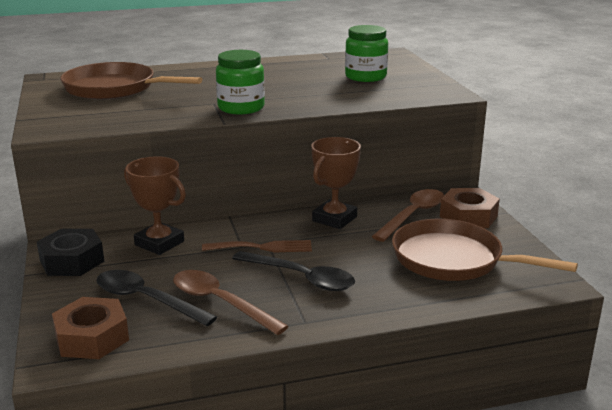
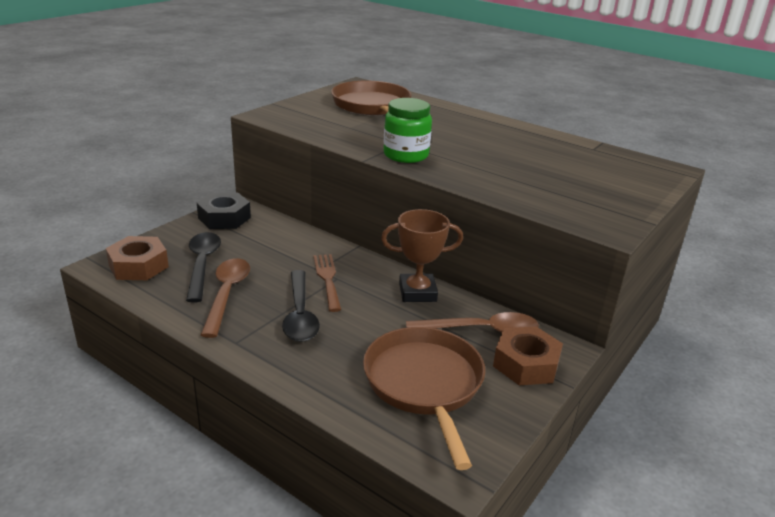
camera: 50 degrees right, 5 degrees up
brown trophy [124,156,186,255] -> none
brown fork [202,240,312,252] -> brown fork turned 150 degrees counterclockwise [313,254,341,312]
green jar [345,25,388,82] -> none

